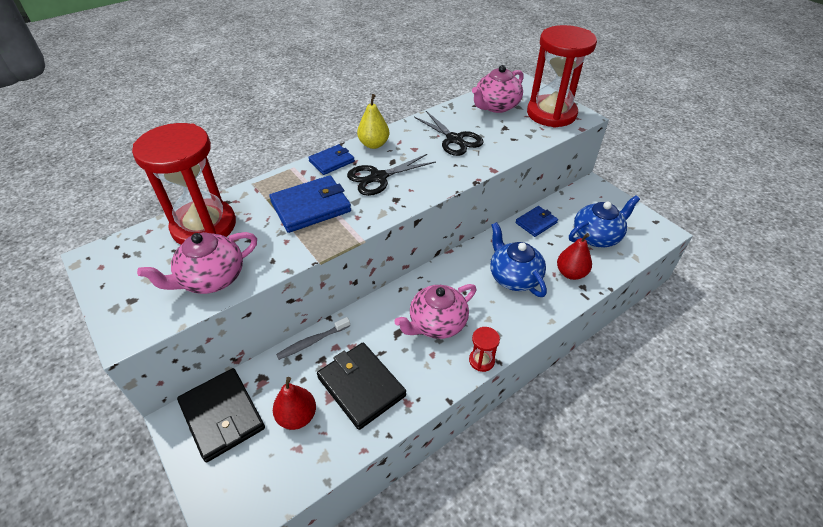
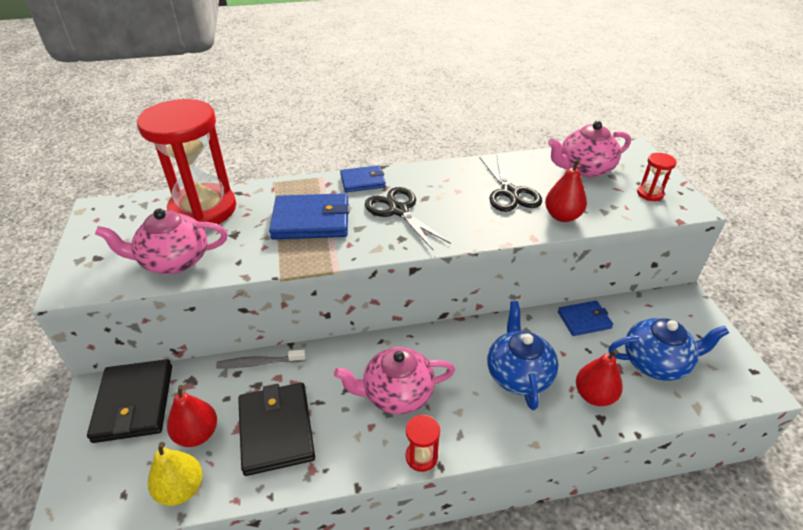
camera: 25 degrees right, 5 degrees down
black scissors [347,154,436,196] -> black scissors turned 60 degrees clockwise [365,187,451,250]
yellow pear [357,94,389,149] -> yellow pear moved to [148,442,203,506]
red hourglass [527,25,597,128] -> red hourglass [637,153,676,201], size x0.40
none -> red pear [545,159,587,222]

